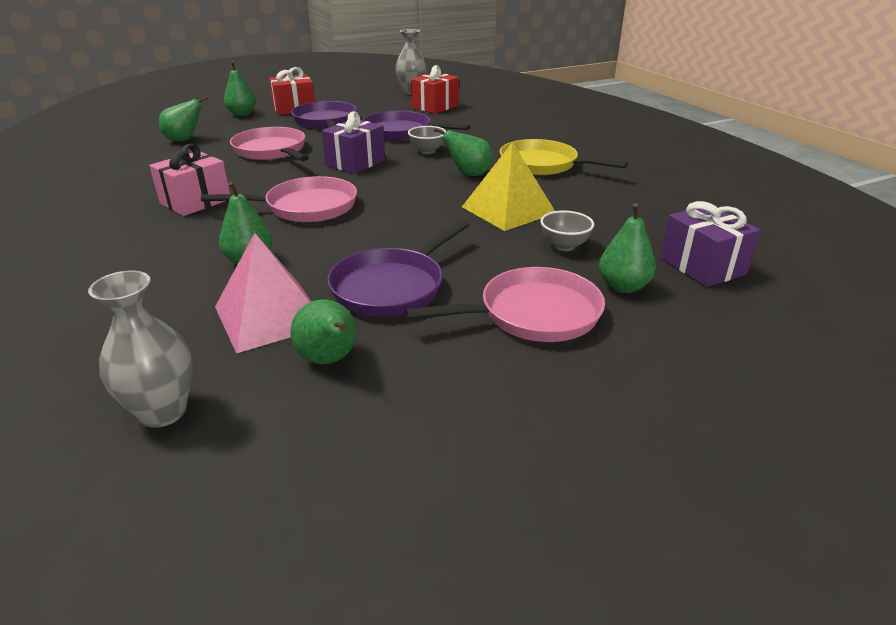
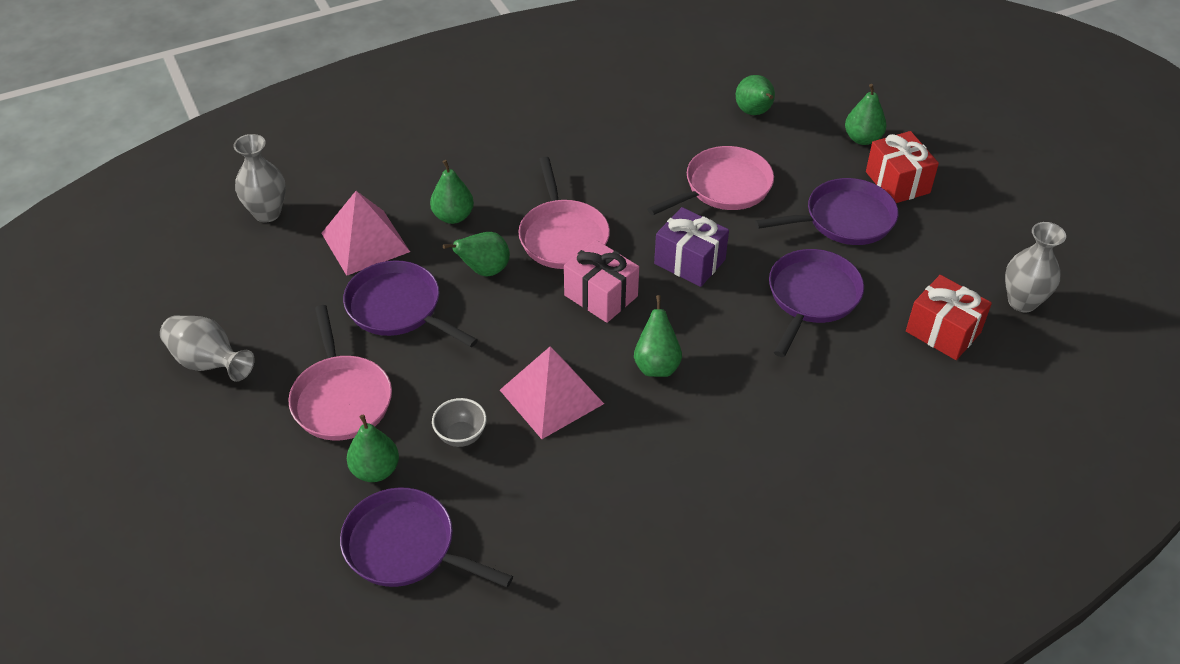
camera: 90 degrees right, 15 degrees up
pink gift [149,144,230,216] -> pink gift moved to [564,240,639,323]
green pear [290,299,356,364] -> green pear moved to [443,232,510,277]
grey bowl [408,126,446,154] -> none
yellow pyramid [462,142,555,231] -> pink pyramid [500,347,604,439]
yellow pan [500,139,628,175] -> none
purple gift [660,201,761,287] -> purple pan [340,488,513,588]
none -> grey vase [160,316,255,382]

